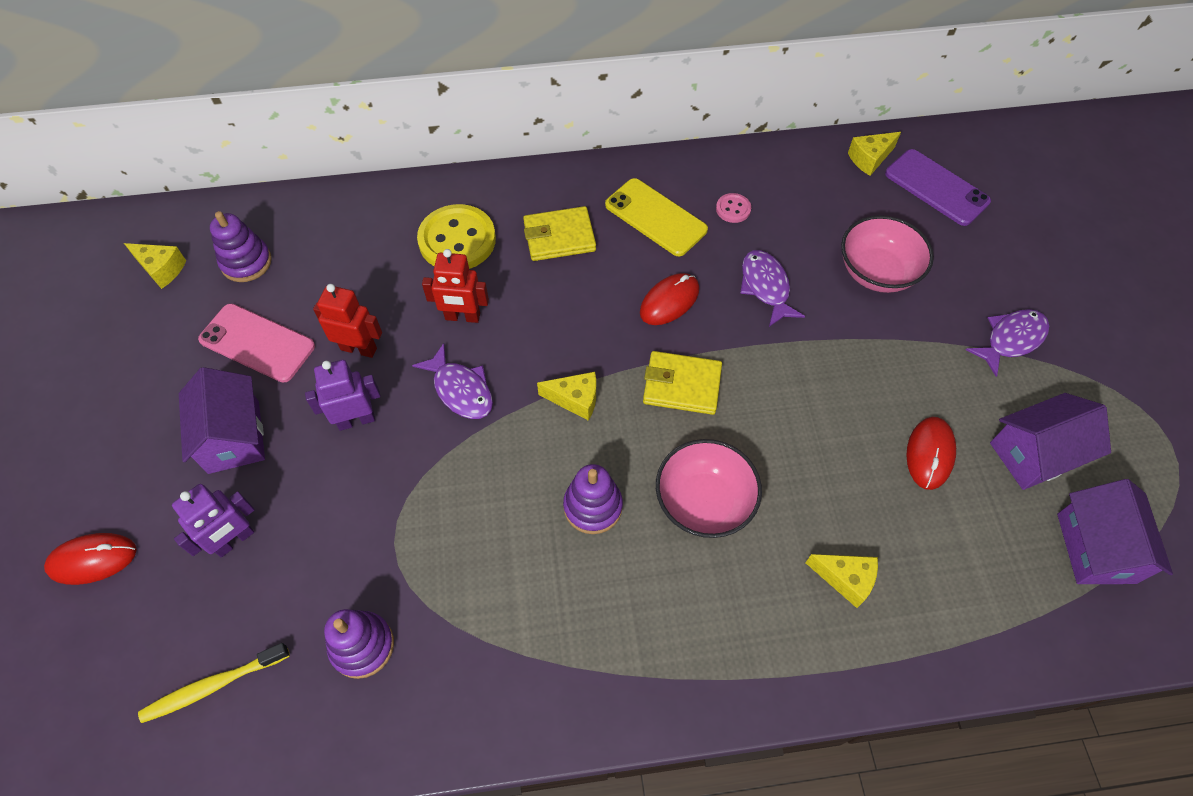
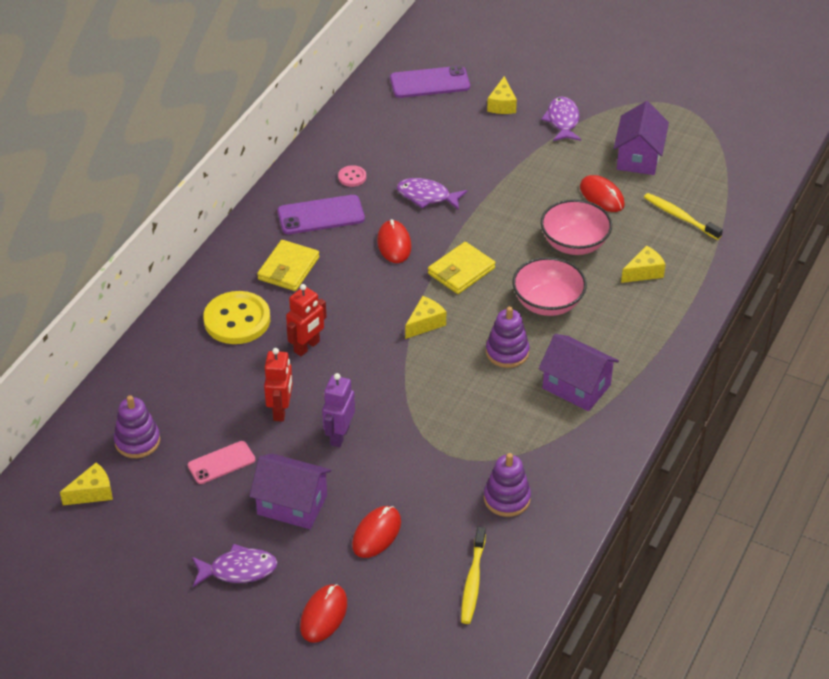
camera: 55 degrees left, 15 degrees down
purple robot [172,484,255,557] -> red mouse [352,506,401,558]
pink phone [198,304,315,383] -> pink phone [188,441,255,484], size x0.67
red robot [313,284,382,358] -> red robot turned 135 degrees clockwise [264,348,293,422]
purple fish [412,343,493,419] -> purple fish moved to [192,544,278,587]
yellow phone [605,178,708,256] -> purple phone [277,195,365,234]
pink bowl [841,215,934,293] -> pink bowl moved to [541,199,612,255]
yellow cheese [848,132,901,176] -> yellow cheese moved to [487,76,517,114]
purple house [1057,479,1173,584] -> purple house moved to [538,334,619,411]
none -> yellow toothbrush [644,193,723,240]

